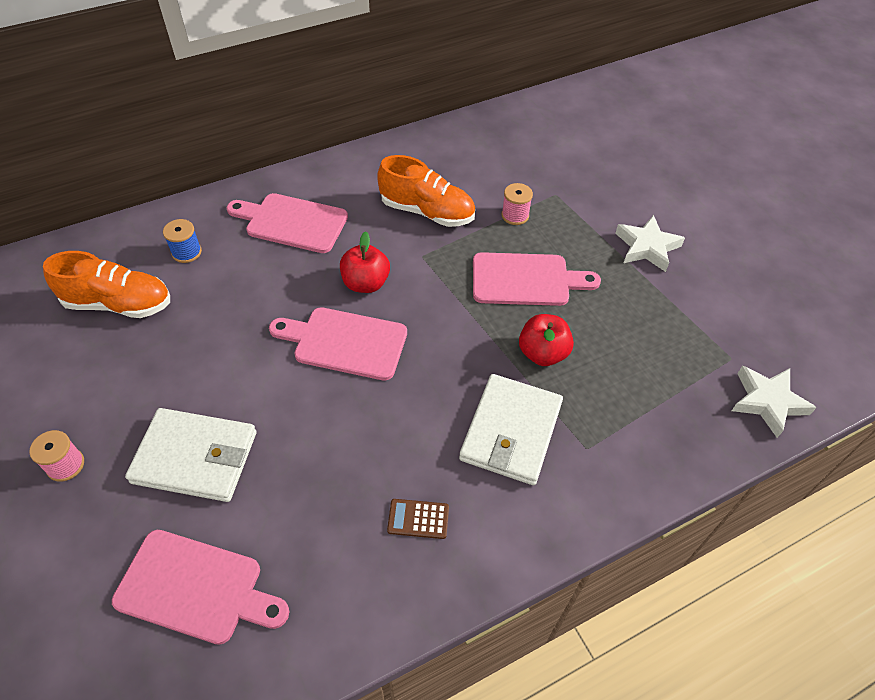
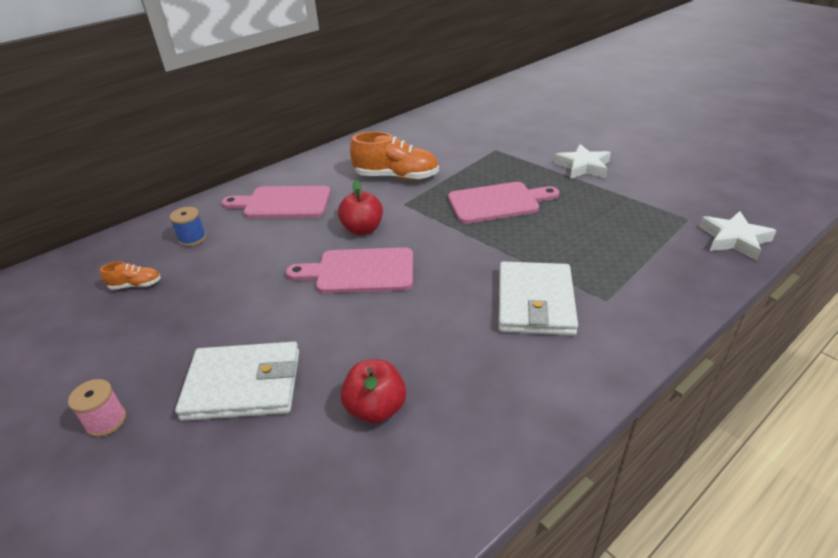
camera: 10 degrees left, 15 degrees down
orange shoe [43,251,170,318] -> orange shoe [100,262,161,290], size x0.49
pink cutting board [112,530,289,645] -> none
brown calculator [387,499,449,539] -> none
pink spool [502,183,533,225] -> none
red apple [519,314,574,366] -> red apple moved to [341,359,406,424]

